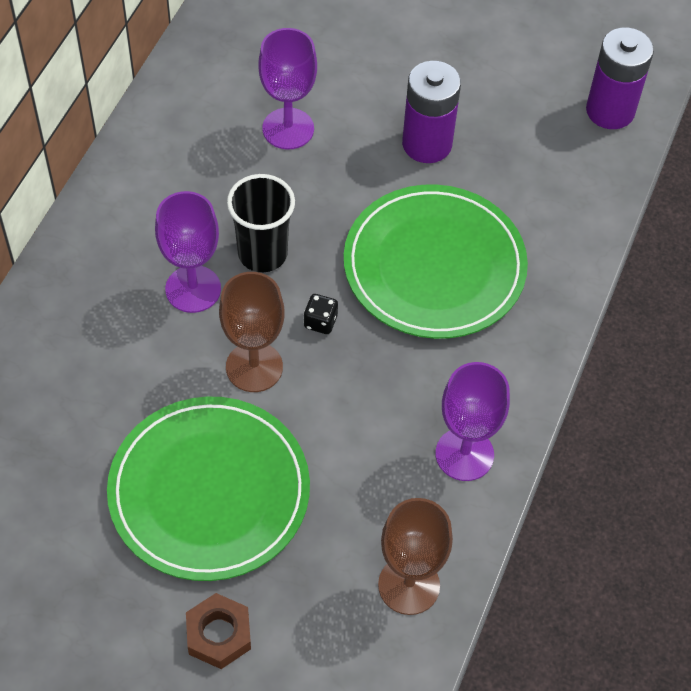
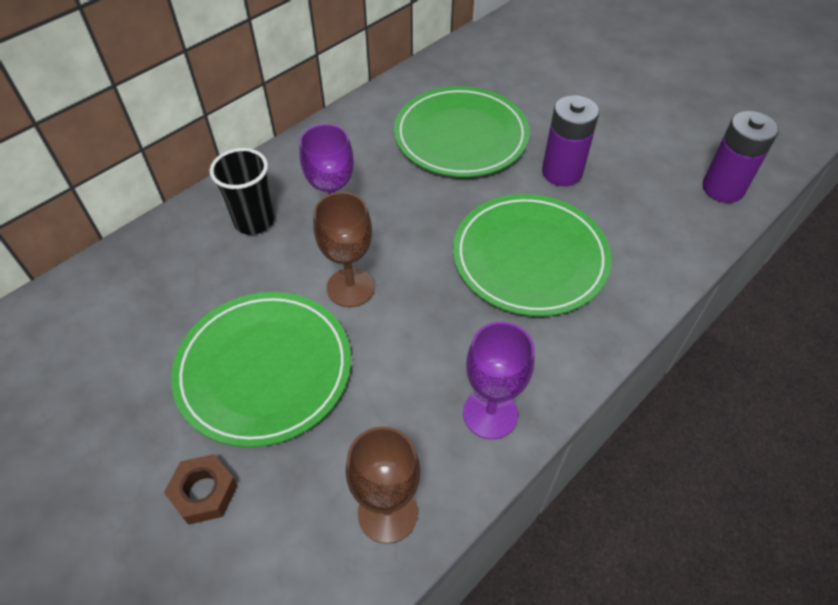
camera: 25 degrees right, 5 degrees down
black cup [227,174,295,272] -> black cup moved to [210,148,274,235]
purple goblet [258,28,317,150] -> green plate [394,86,530,177]
black dice [304,294,338,334] -> none

